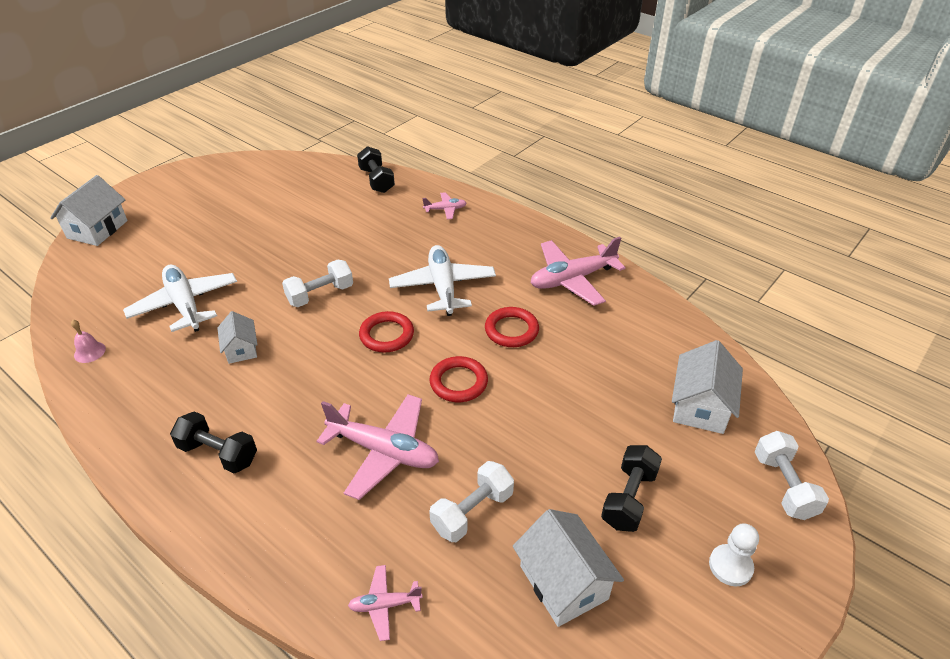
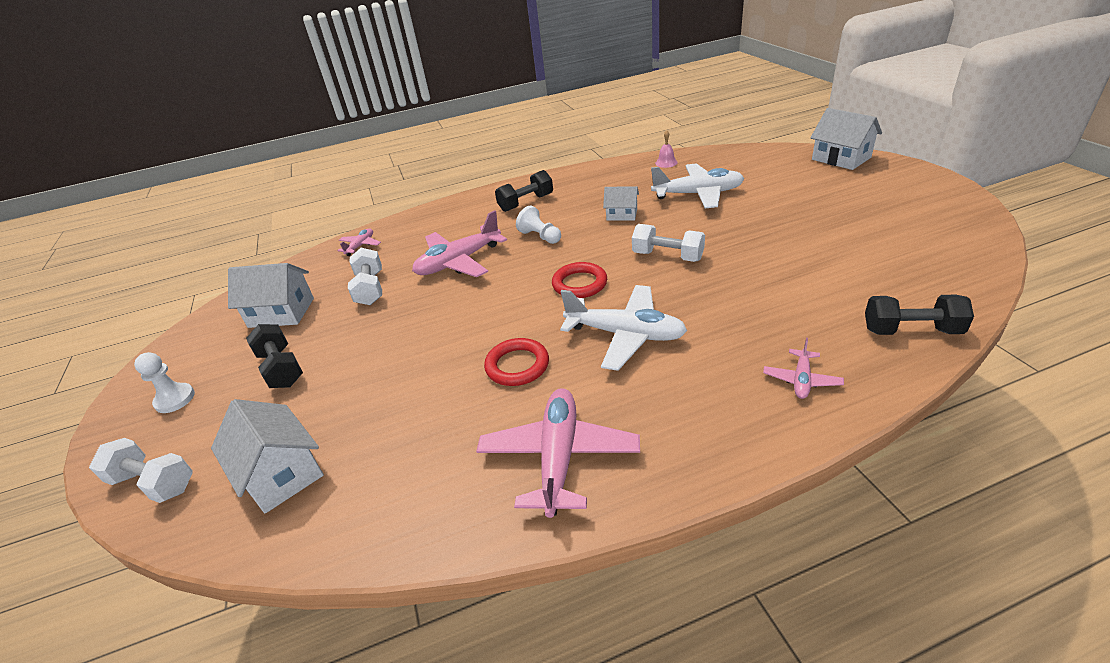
camera: 125 degrees right, 5 degrees down
white dumbbell [282,260,353,307] -> white dumbbell turned 60 degrees counterclockwise [632,224,705,262]
red ring [430,356,488,402] -> none
none -> white pawn [516,206,561,244]

